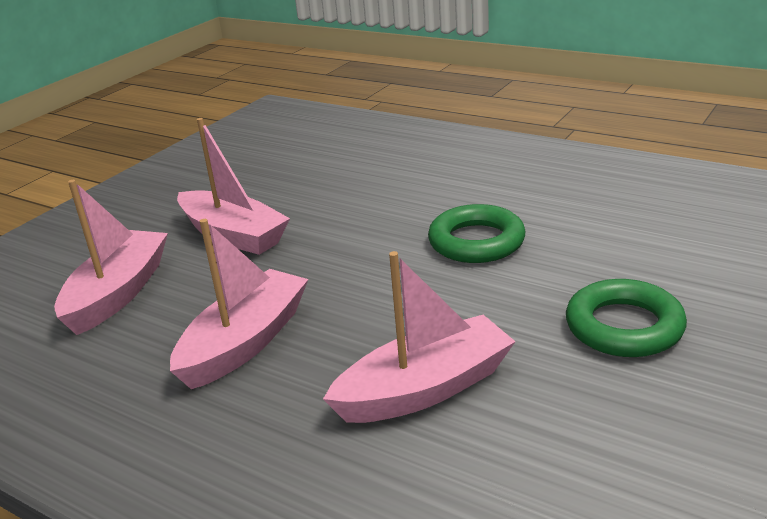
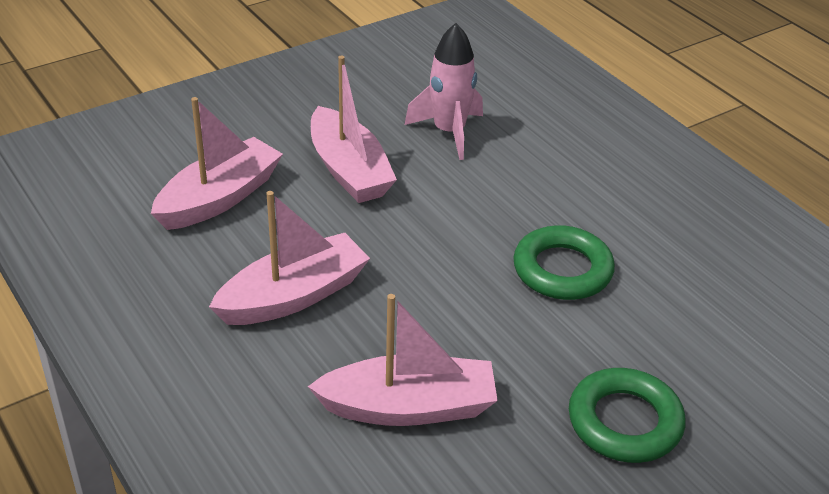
camera: 20 degrees right, 10 degrees up
none -> pink rocket [405,23,483,160]

